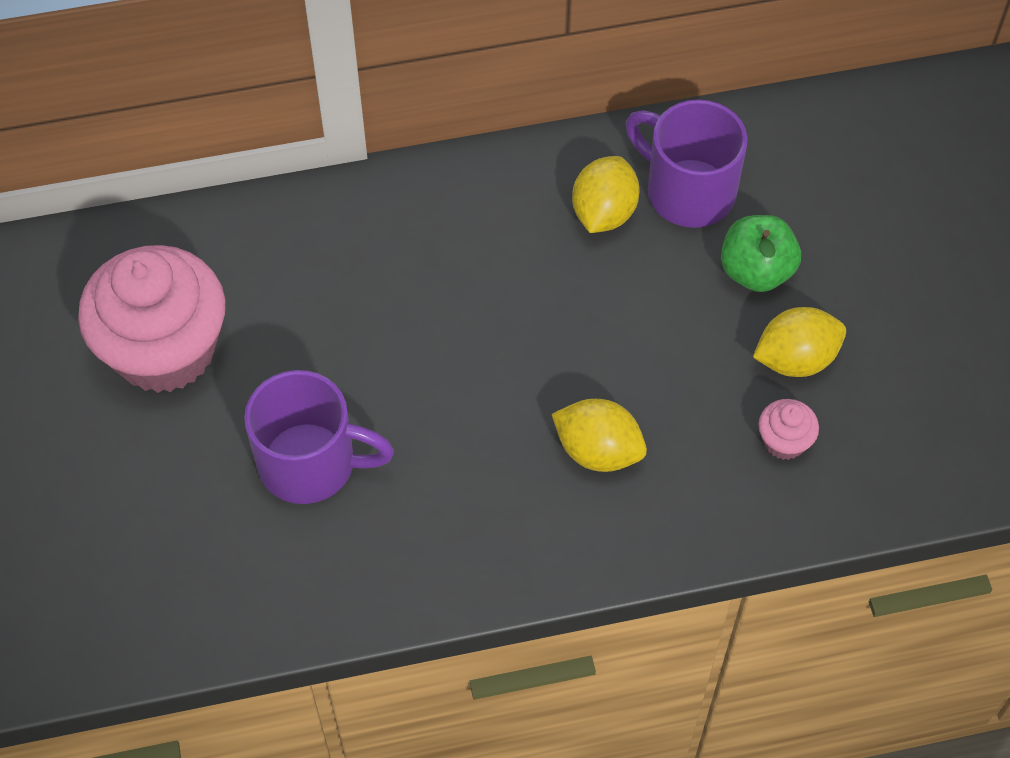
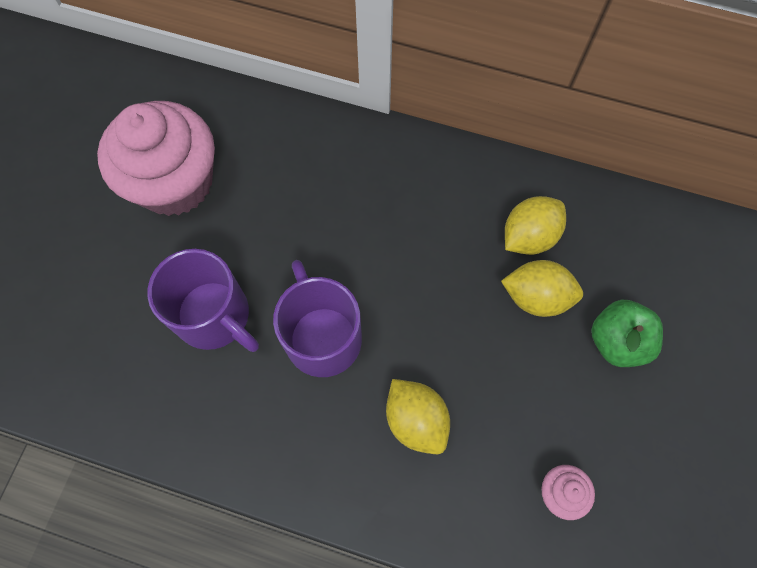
camera: 30 degrees right, 10 degrees up
purple mug [626,99,748,228] -> purple mug moved to [273,260,362,377]
yellow lemon [753,307,846,377] -> yellow lemon moved to [501,260,583,317]

